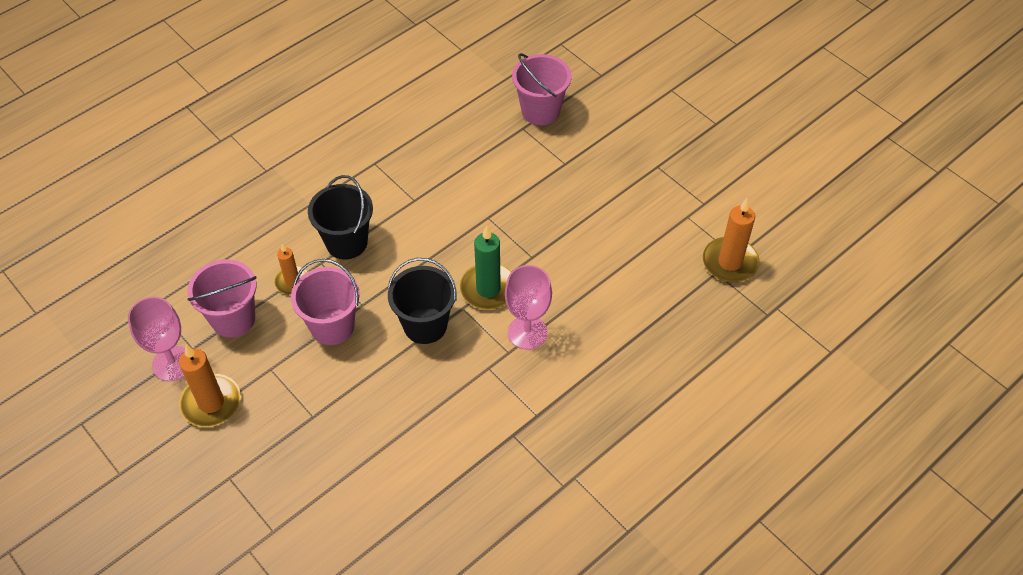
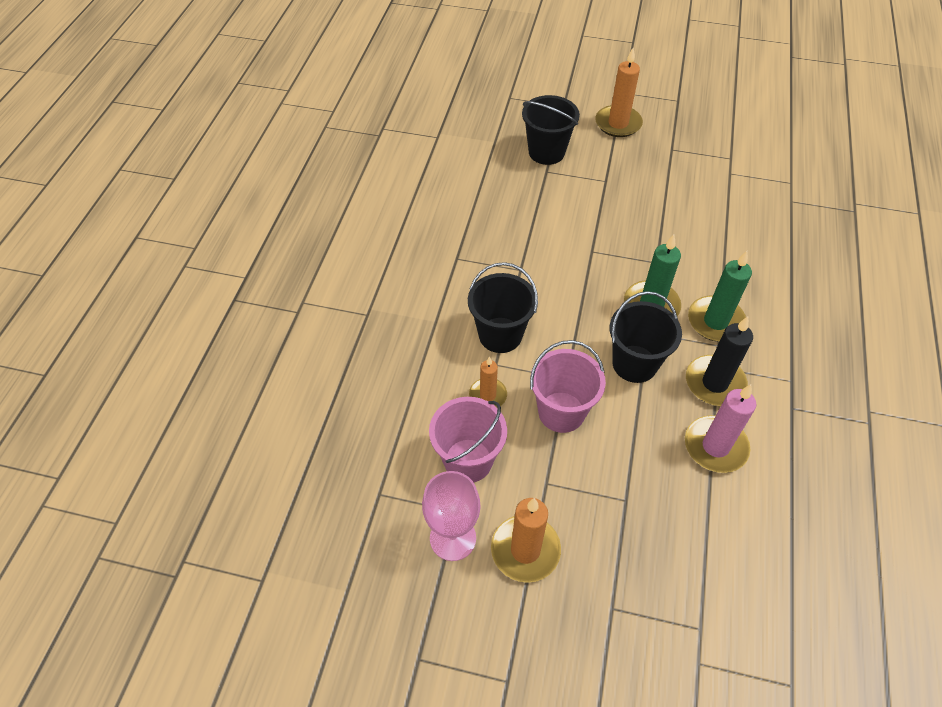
camera: 35 degrees left, 0 degrees up
pink goblet [505,265,552,350] -> green candle [688,251,752,342]
pink bucket [512,53,572,125] -> black bucket [522,95,580,165]
orange candle [703,199,759,282] -> orange candle moved to [595,48,643,137]
none -> pink candle [685,384,756,473]
none -> black candle [686,316,753,406]

